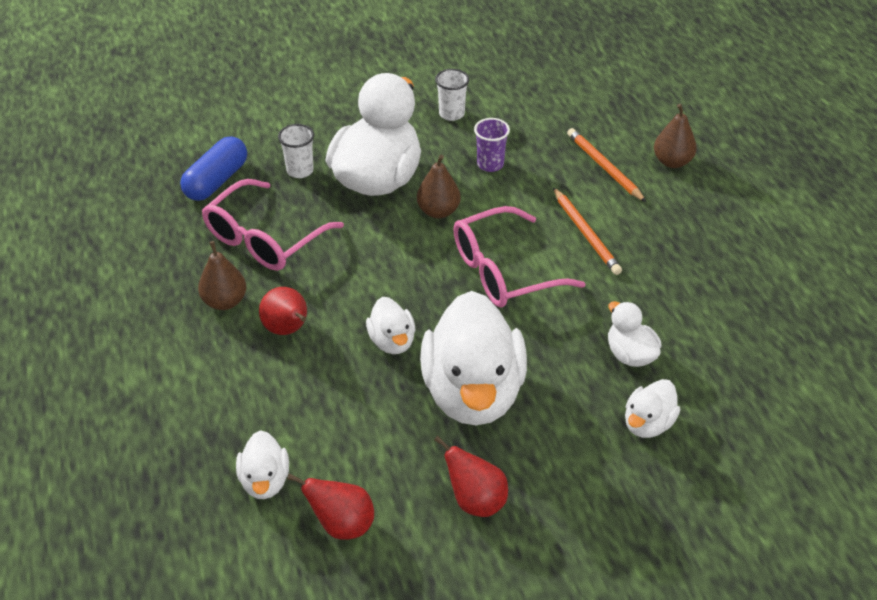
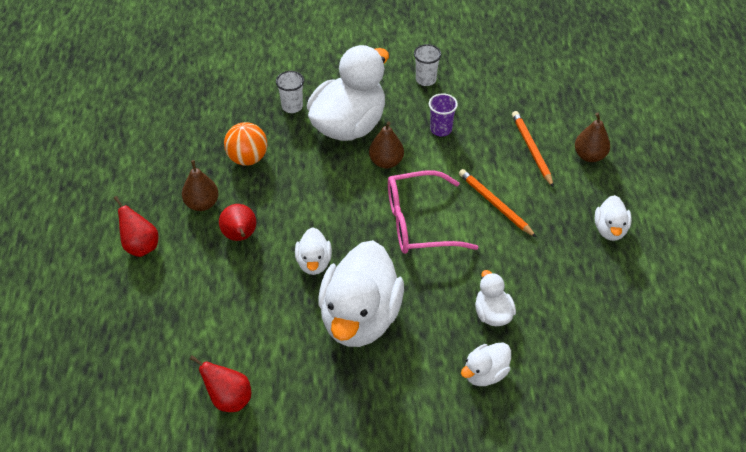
camera: 15 degrees right, 5 degrees up
blue capsule [180,136,247,201] -> none
pink glasses [202,179,344,271] -> orange ball [224,122,268,166]
white duck [236,430,289,499] -> white duck moved to [595,195,632,241]
red pear [434,436,508,517] -> red pear moved to [114,196,158,257]
orange pencil [553,187,622,275] -> orange pencil turned 150 degrees clockwise [459,169,537,238]

